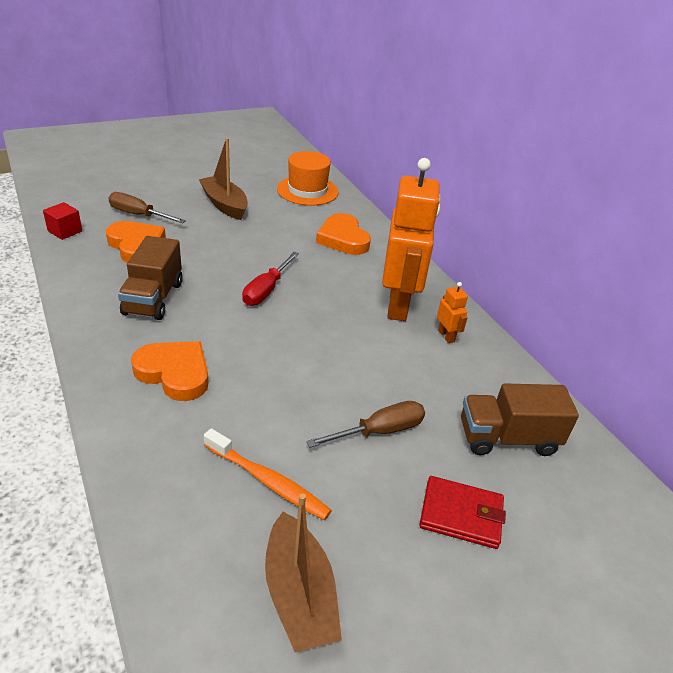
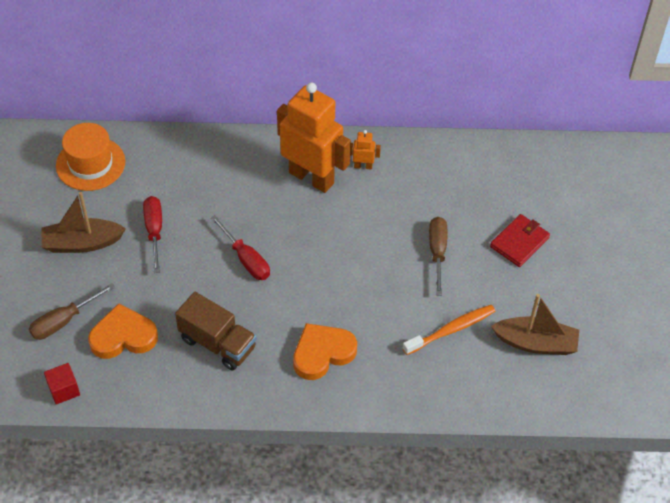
camera: 60 degrees left, 15 degrees up
orange heart [316,213,371,255] -> none
brown truck [461,383,579,456] -> none
none -> red screwdriver [143,196,162,273]

